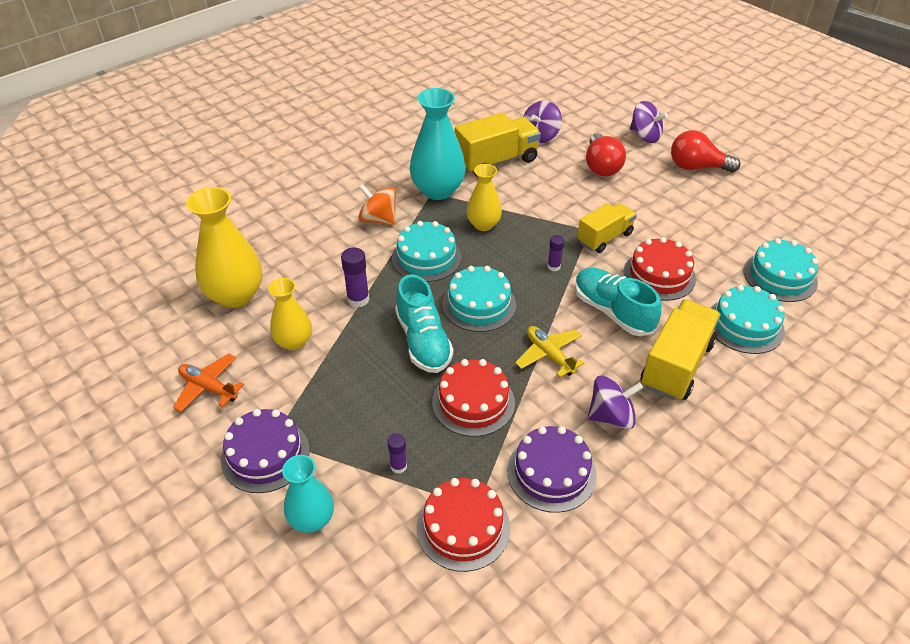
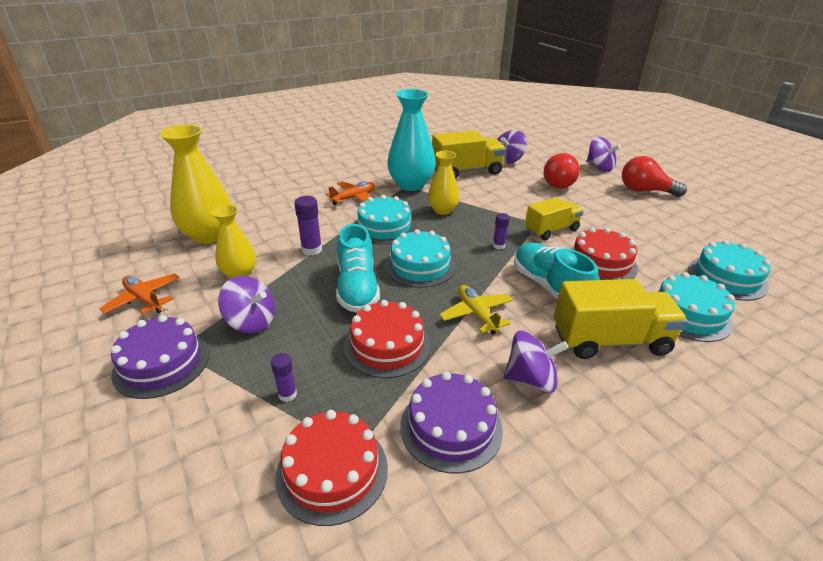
camera: 10 degrees right, 10 degrees down
turquoise vase [282,455,334,533] -> none
orange spinning top [358,184,396,225] -> orange plane [326,181,375,205]
yellow truck [641,300,721,401] -> yellow truck turned 45 degrees clockwise [554,279,688,359]
none -> purple spinning top [218,276,275,334]

